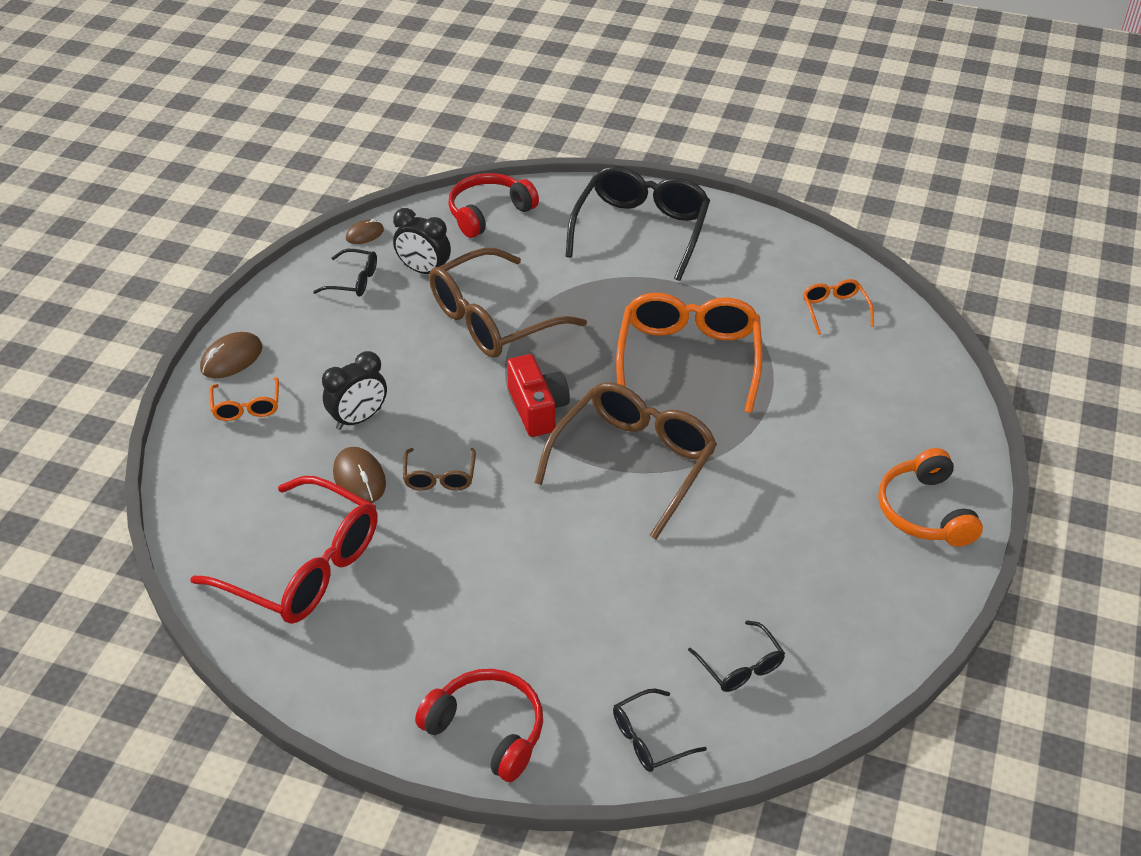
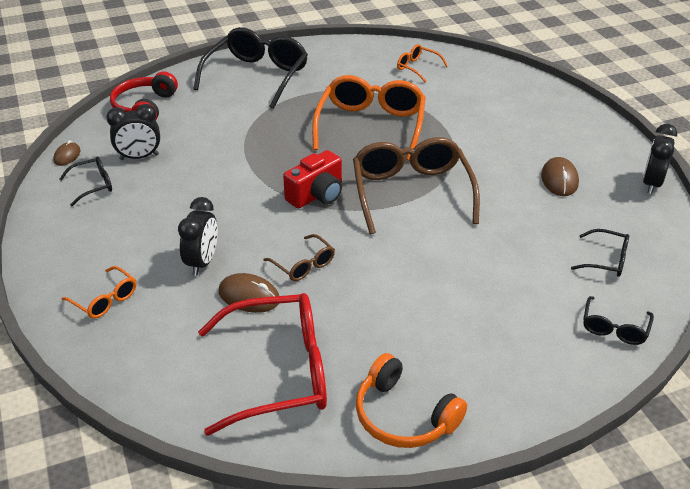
camera: 40 degrees left, 5 degrees down
brown mouse [200,332,262,378] -> brown mouse moved to [541,157,579,196]
red headphones [415,669,543,782] -> none
brown glasses [429,248,587,358] -> none
red camera [507,354,570,437] -> red camera turned 105 degrees clockwise [283,150,342,209]
black glasses [565,166,710,281] -> black glasses turned 45 degrees clockwise [193,27,308,109]
orange glasses [616,293,762,413] -> orange glasses turned 45 degrees clockwise [312,75,426,161]
orange headphones [878,448,983,547] -> orange headphones moved to [356,353,467,448]
none -> black clock [643,124,677,194]

